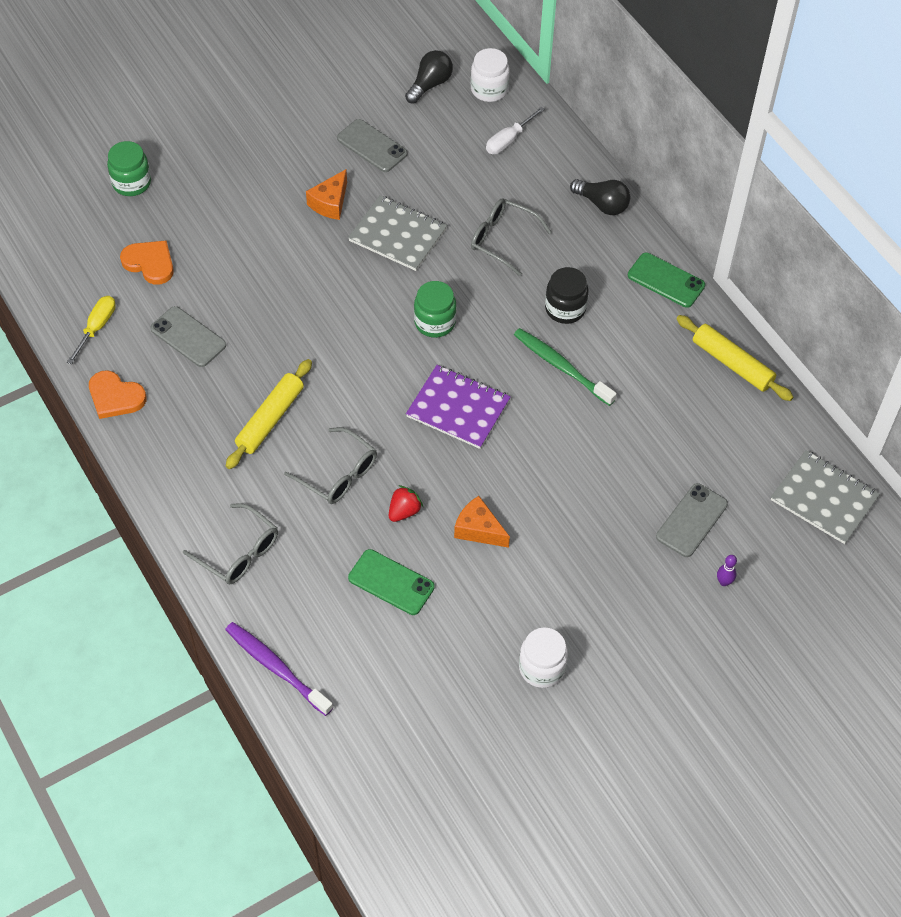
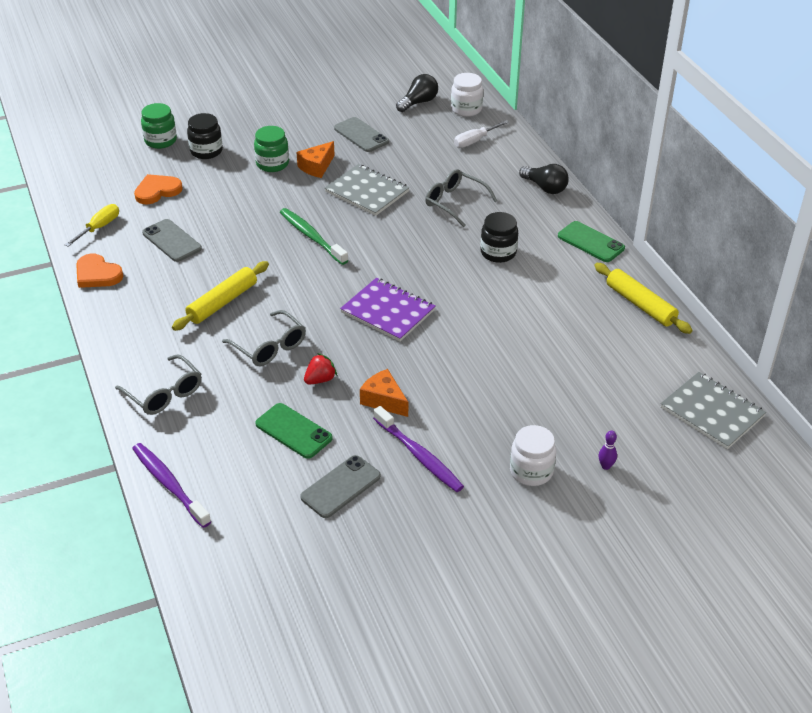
camera: 10 degrees right, 15 degrees down
orange heart [120,240,174,285] -> orange heart turned 75 degrees counterclockwise [134,174,183,204]
green jar [414,281,457,338] -> green jar moved to [254,126,289,172]
green toothbrush [514,328,617,406] -> green toothbrush moved to [280,208,348,265]
white jar [519,628,568,688] -> white jar moved to [510,425,556,486]
grey phone [656,483,728,557] -> grey phone moved to [300,455,381,518]
none -> black jar [187,113,223,159]
none -> purple toothbrush [373,406,464,492]

